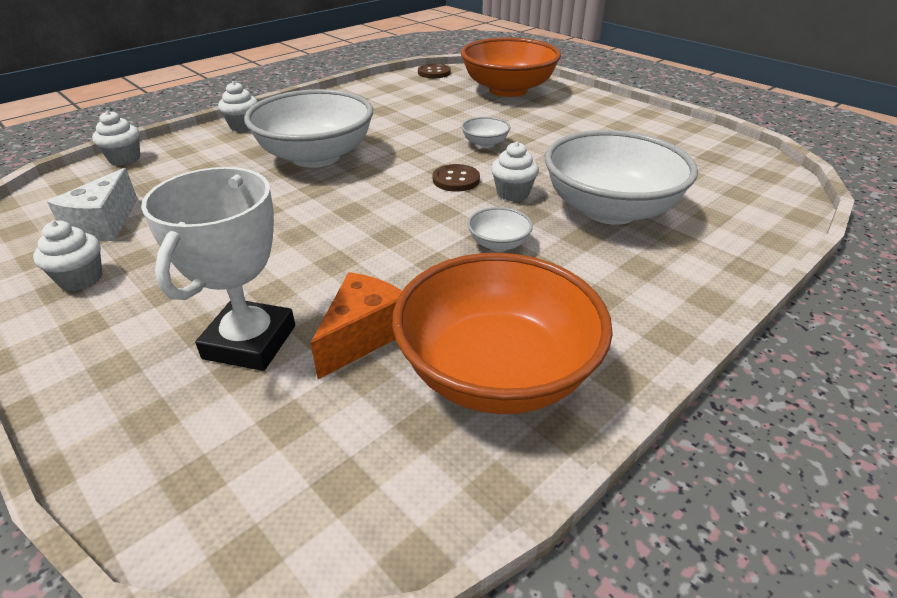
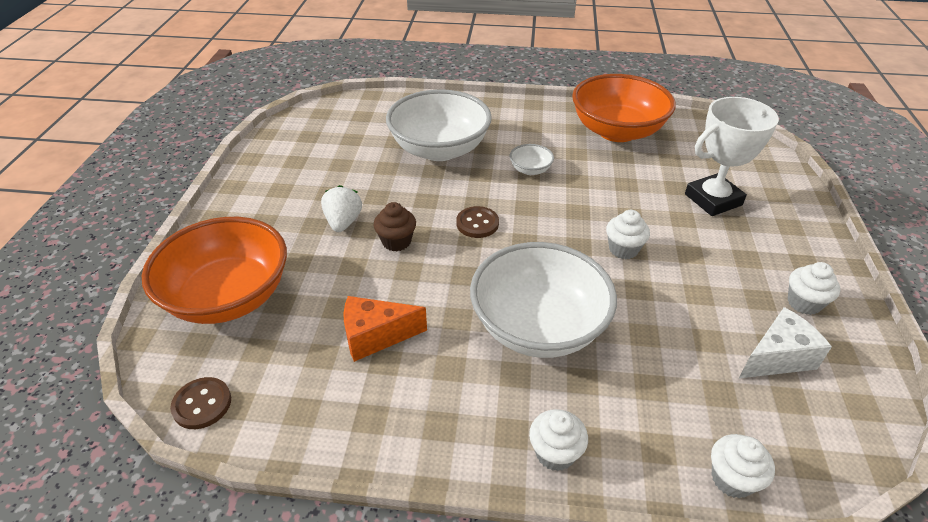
camera: 130 degrees left, 5 degrees up
orange cheese [311,272,402,379] -> orange cheese moved to [344,296,427,362]
white bowl [461,117,510,148] -> brown cupcake [373,202,416,251]
white cupcake [491,142,539,201] -> white cupcake moved to [606,210,650,259]
none -> white strawberry [321,185,362,232]

